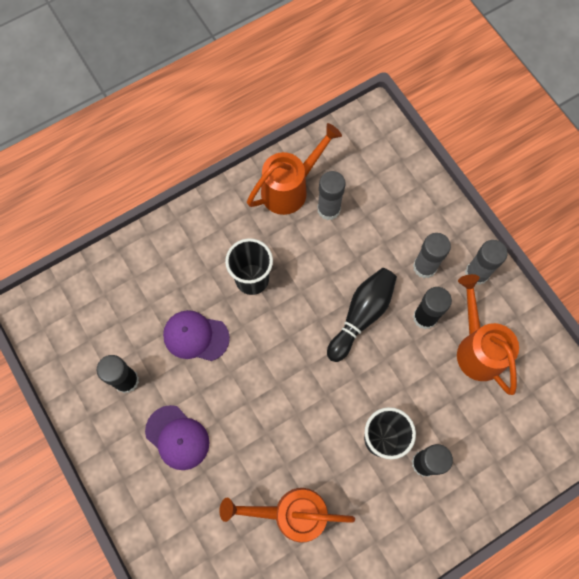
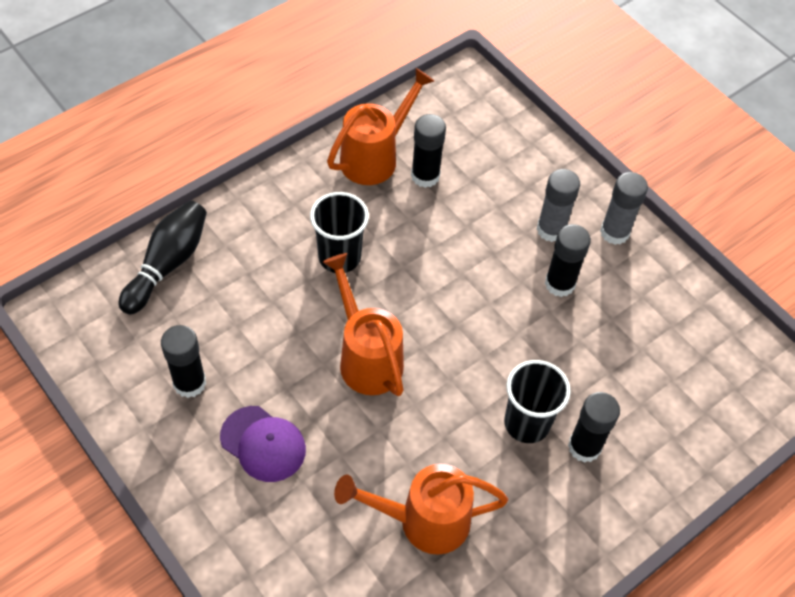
camera: 10 degrees left, 15 degrees down
purple cap [163,310,230,361] -> none
grey glue stick [317,171,345,220] -> black glue stick [411,114,446,188]
black bowling pin [327,268,397,362] -> black bowling pin moved to [119,201,207,314]
orange watering can [457,274,519,395] -> orange watering can moved to [323,253,404,396]

